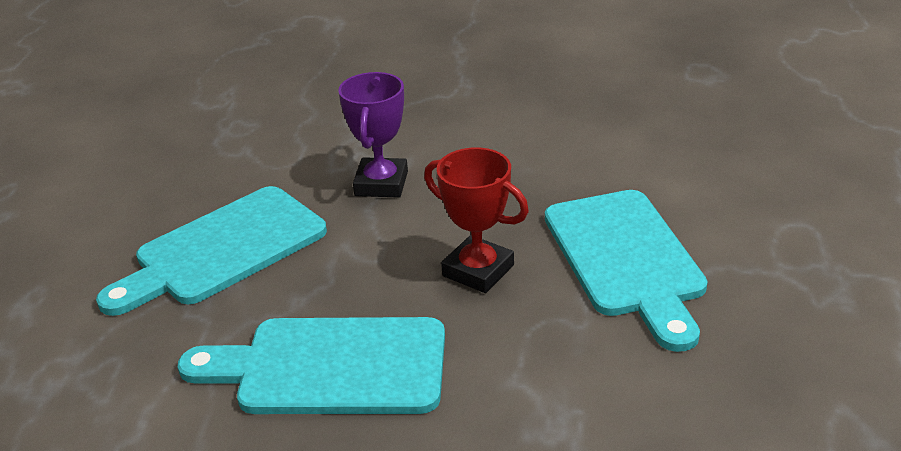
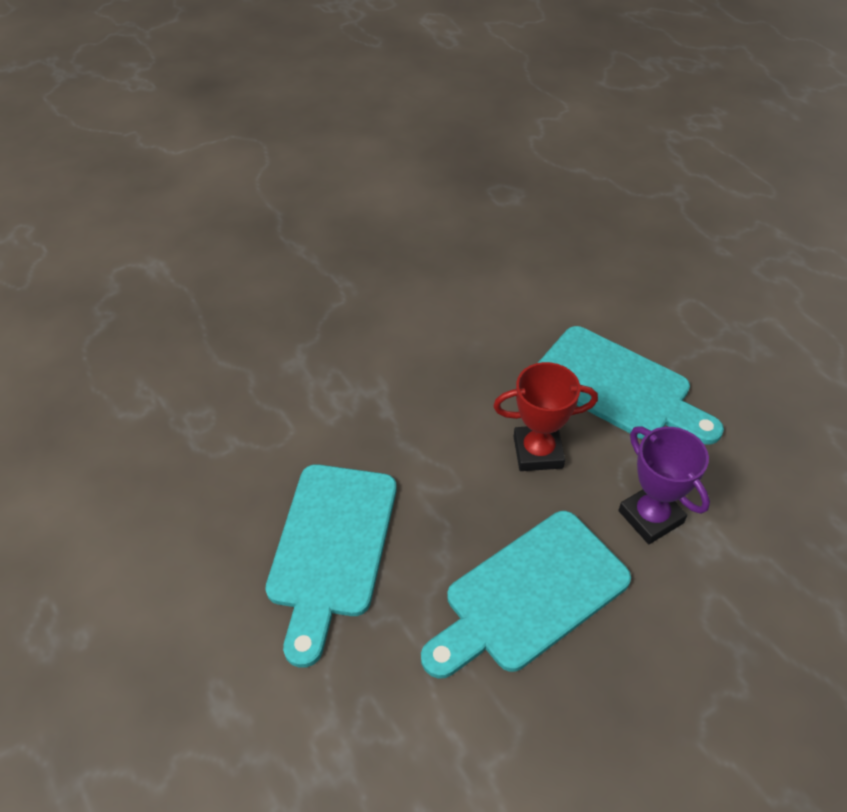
camera: 40 degrees left, 15 degrees up
purple trophy [338,72,408,197] -> purple trophy moved to [619,426,710,544]

